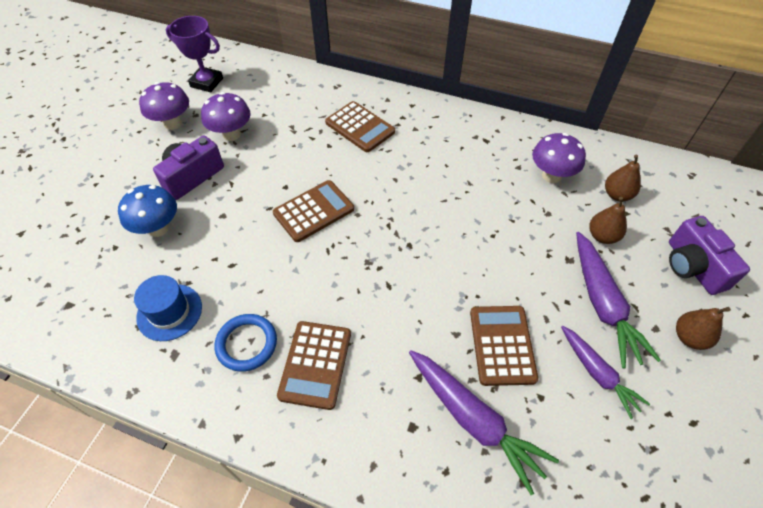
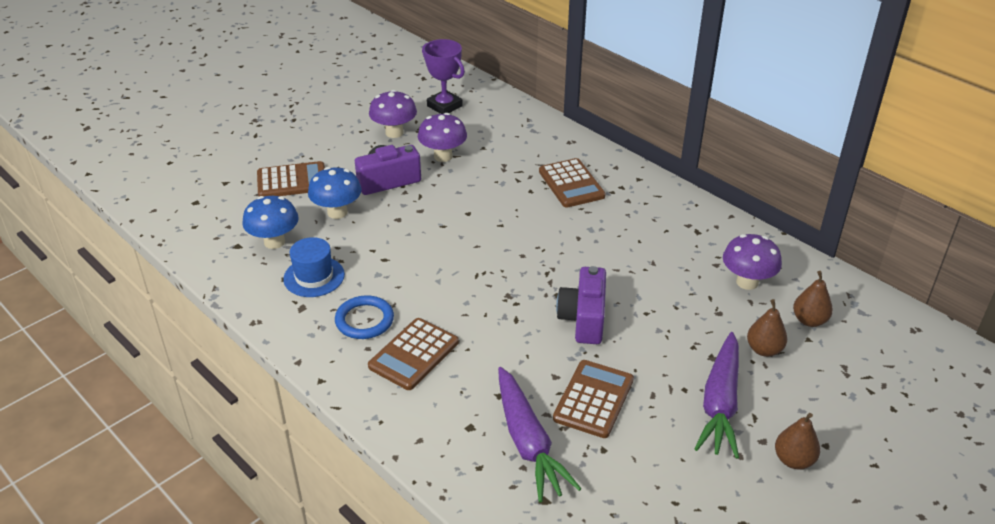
camera: 25 degrees right, 15 degrees down
brown calculator [273,180,354,242] -> brown calculator moved to [257,161,325,196]
purple carrot [561,326,650,419] -> none
purple camera [669,216,750,295] -> purple camera moved to [556,266,606,344]
none -> blue mushroom [242,196,299,249]

